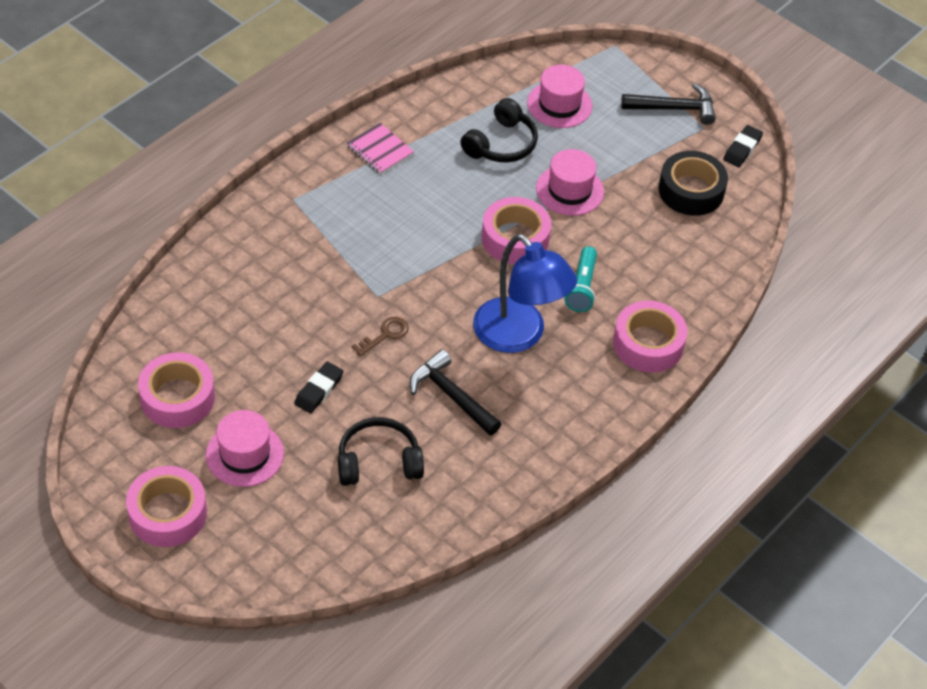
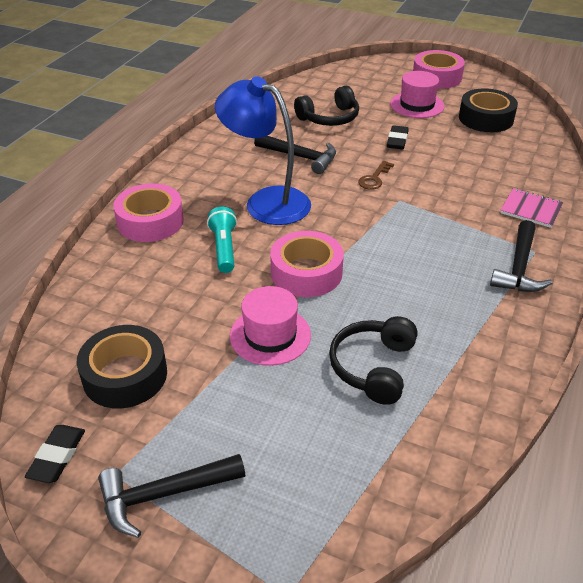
camera: 165 degrees right, 10 degrees down
pink tape [138,352,215,428] -> black tape [459,88,518,132]
pink notebook [347,123,414,175] -> pink notebook moved to [500,188,563,228]
pink hat [527,65,592,128] -> none
none -> black hammer [490,220,553,292]

